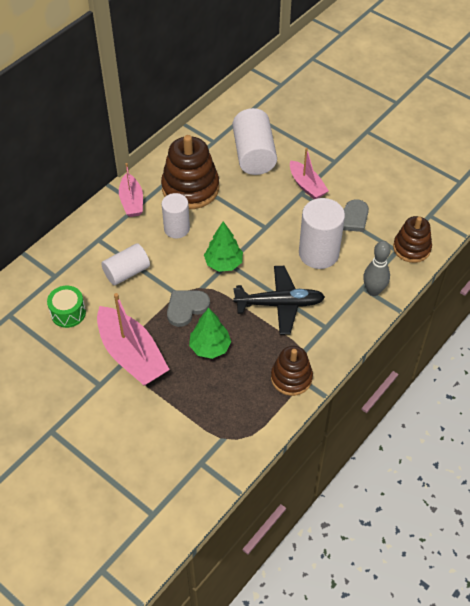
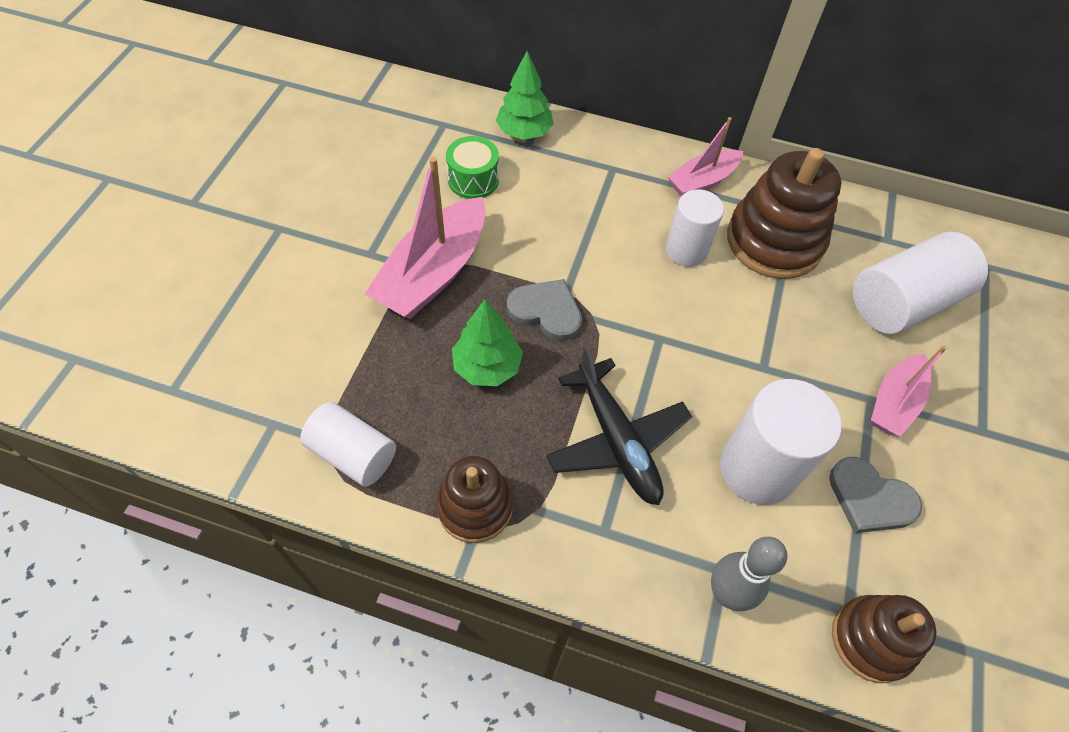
camera: 65 degrees right, 5 degrees up
white cylinder [101,243,150,285] -> white cylinder moved to [300,402,396,487]
green tree [204,221,243,272] -> green tree moved to [496,51,554,140]

